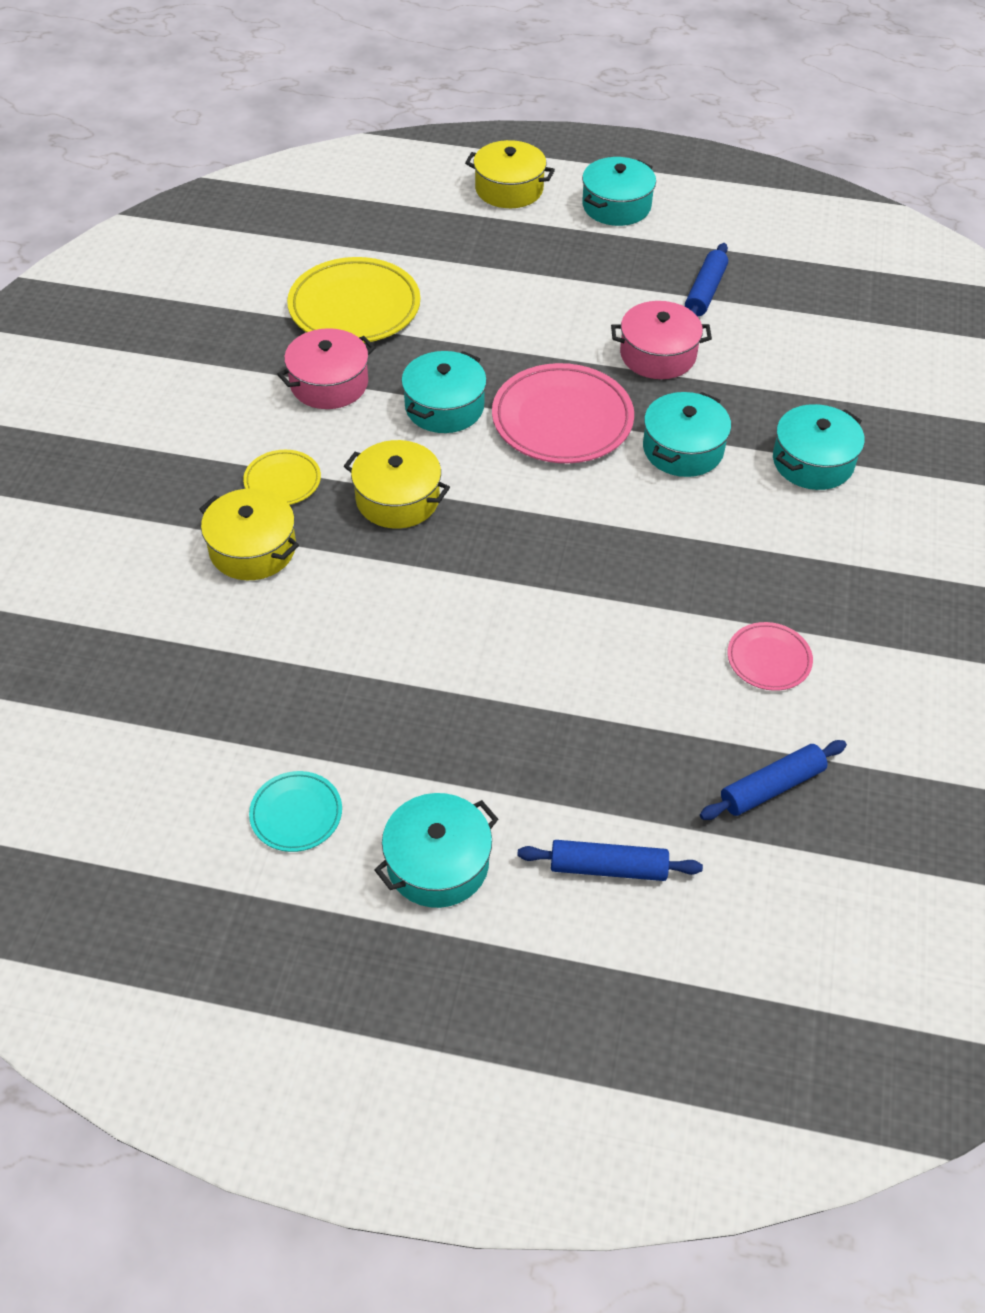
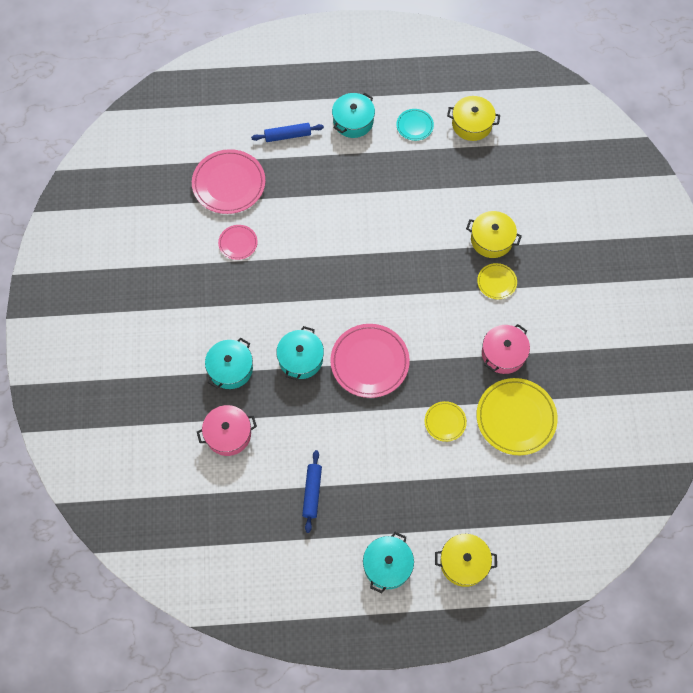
camera: 165 degrees right, 15 degrees up
yellow pot [344,440,450,529] -> yellow pot moved to [447,96,500,141]
turquoise pot [401,351,487,433] -> none
pink pot [611,301,712,379] -> pink pot moved to [197,405,257,456]
blue rolling pin [700,740,847,820] -> pink plate [192,149,265,214]
none -> yellow plate [425,401,467,442]

